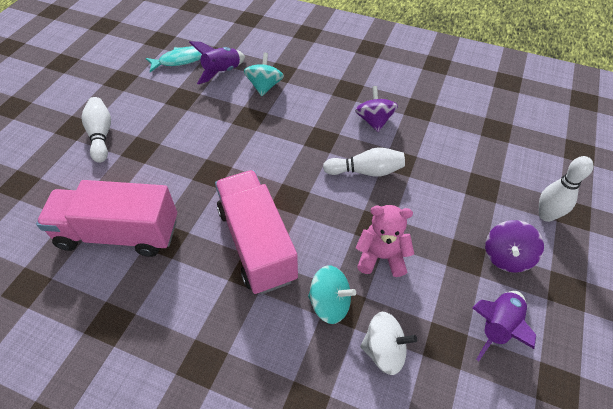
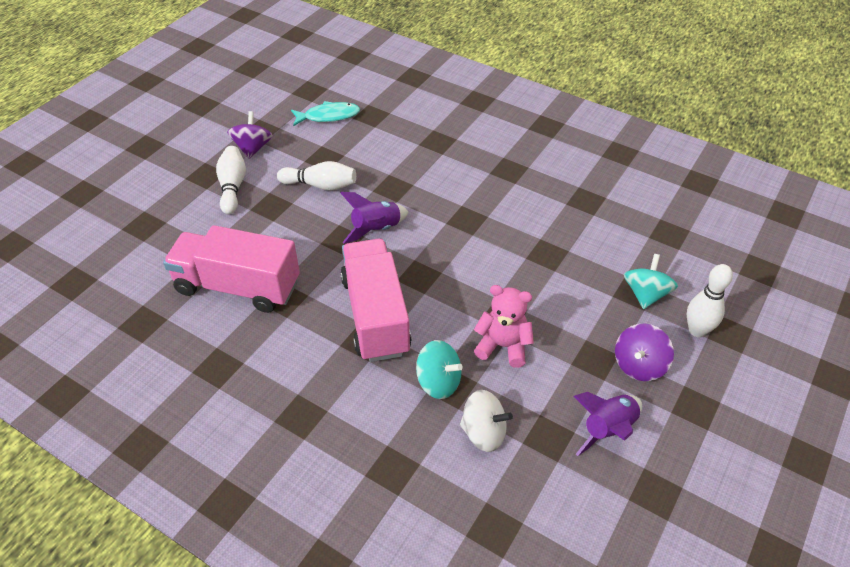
camera: 10 degrees right, 5 degrees down
purple rocket [189,41,245,84] -> purple rocket moved to [341,192,408,244]
turquoise spinning top [244,53,284,96] -> turquoise spinning top moved to [624,254,678,309]
white bowling pin [323,147,405,177] -> white bowling pin moved to [277,161,356,191]
purple spinning top [355,86,398,132] -> purple spinning top moved to [227,111,273,159]

